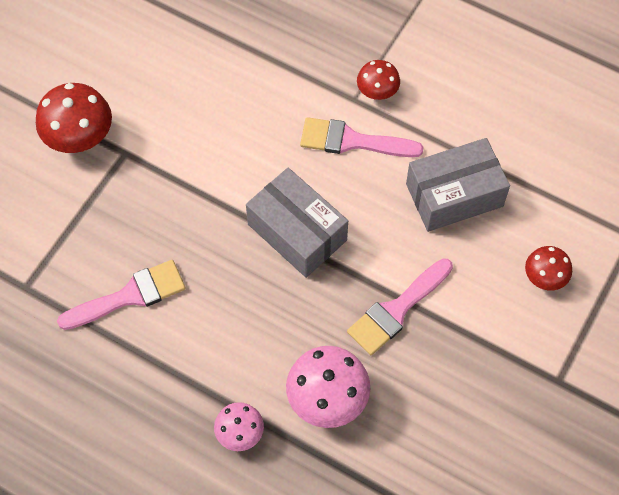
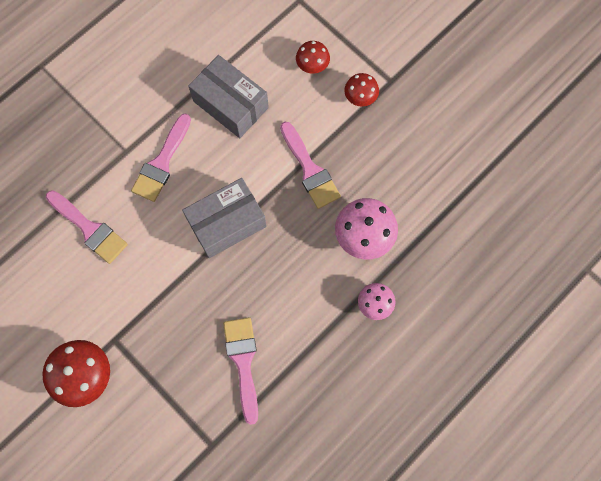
camera: 75 degrees left, 10 degrees up
red mushroom [357,60,400,100] -> red mushroom moved to [344,73,379,107]
grey box [406,138,510,232] -> grey box turned 45 degrees counterclockwise [188,55,269,138]
none -> pink brush [46,190,128,264]

